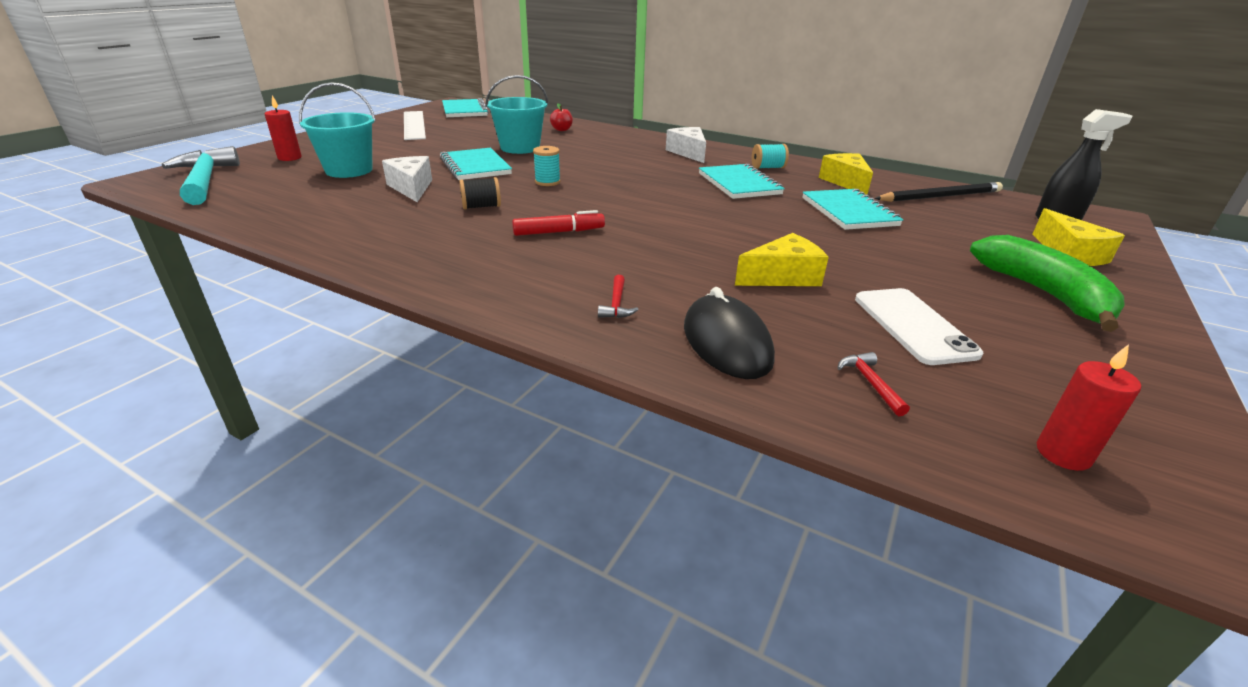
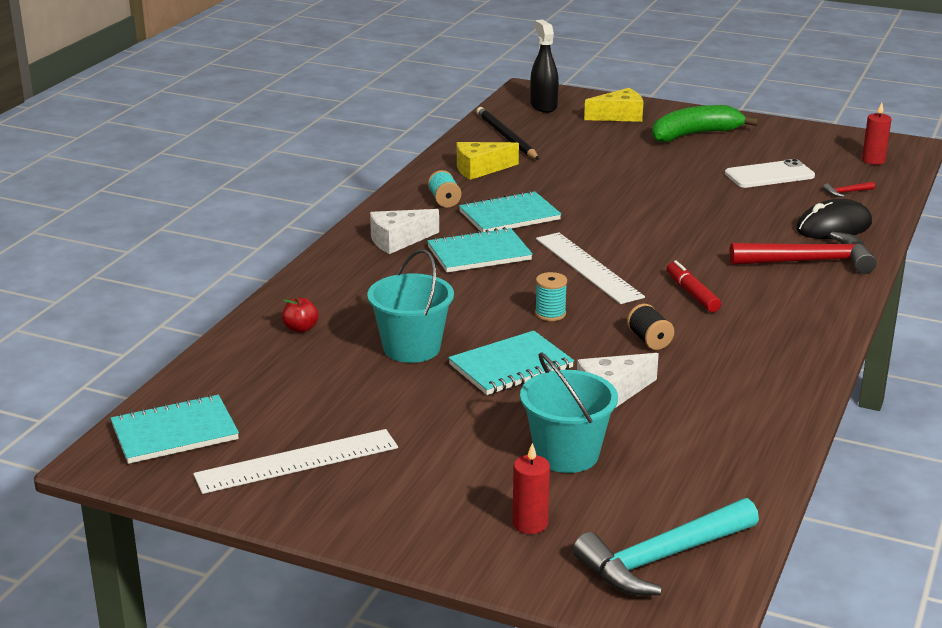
camera: 95 degrees left, 5 degrees down
red hammer [598,275,639,318] -> red hammer [729,231,877,274], size x2.47
yellow cheese [735,233,829,286] -> none
turquoise notebook [802,189,903,230] -> turquoise notebook moved to [427,227,533,272]
none -> white ruler [536,232,645,304]

